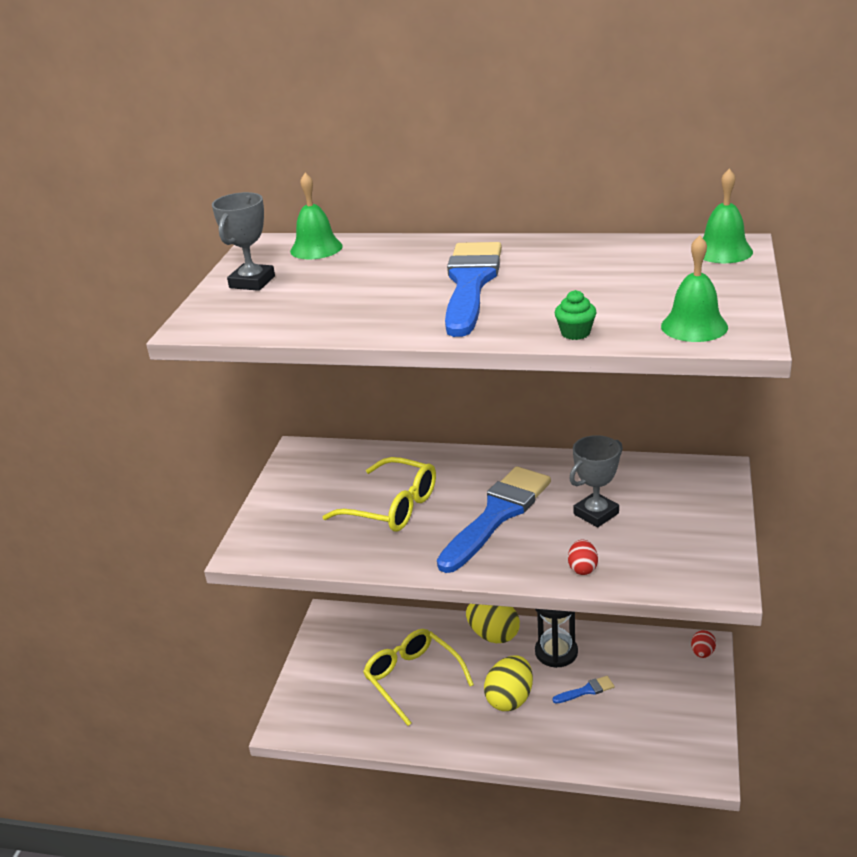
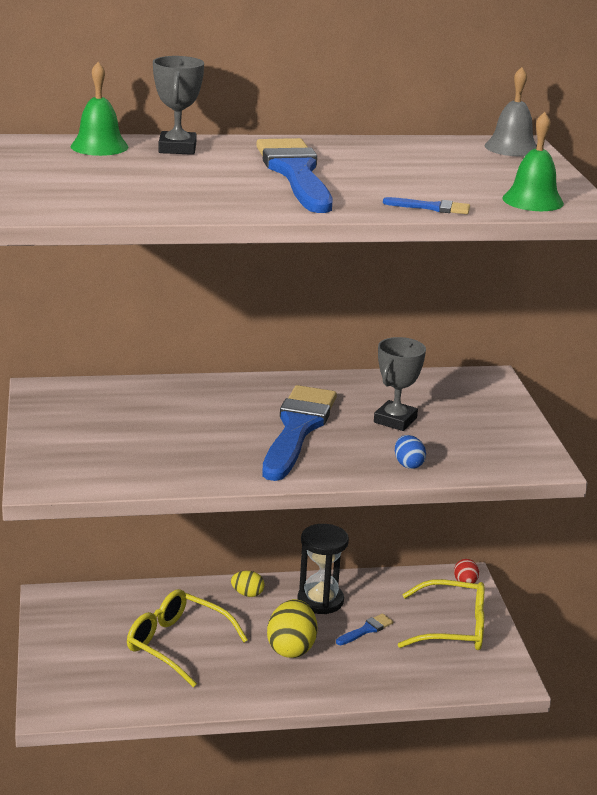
camera: 25 degrees left, 5 degrees down
grey trophy [212,192,275,291] -> grey trophy moved to [153,56,204,155]
yellow glasses [322,457,436,532] -> yellow glasses moved to [398,579,484,650]
yellow egg [466,604,520,643] -> yellow egg [231,571,265,597], size x0.54
green cupcake [555,290,597,340] -> blue brush [383,197,470,214]
red egg [568,540,598,575] -> blue egg [395,435,426,469]
green bell [703,169,753,263] -> grey bell [485,67,537,156]

